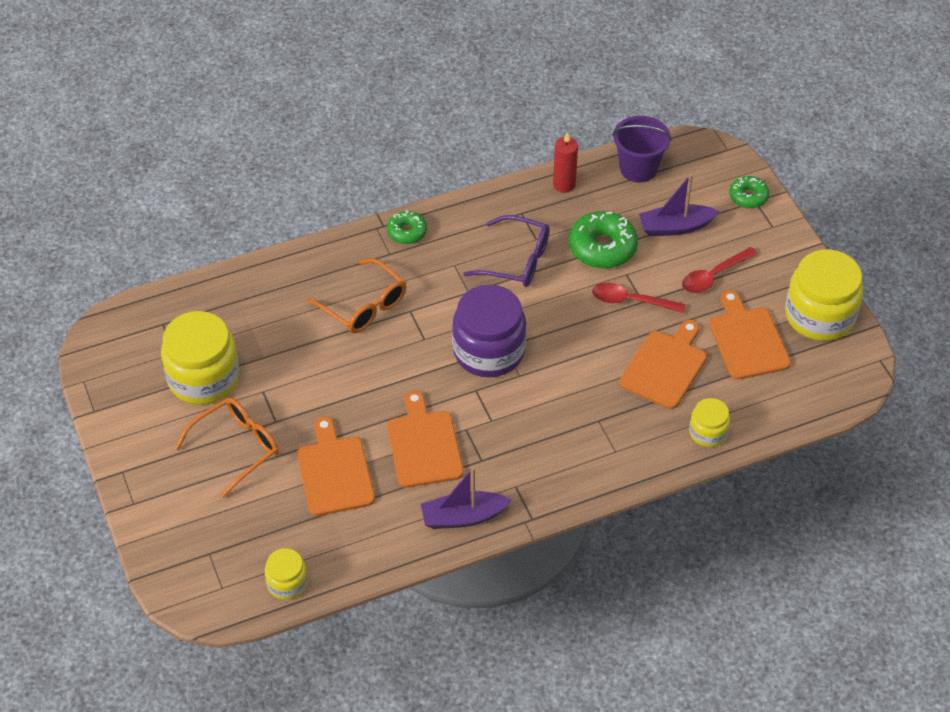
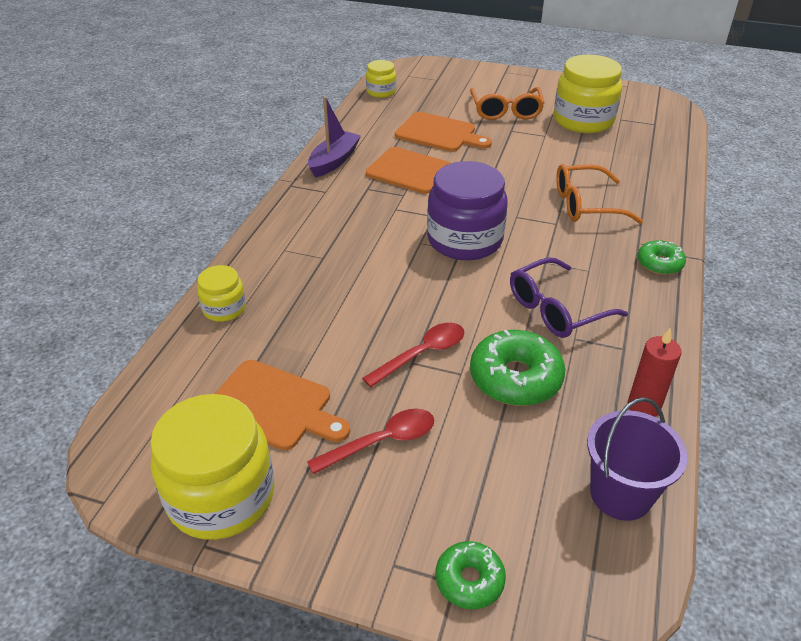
camera: 130 degrees right, 10 degrees down
orange cutting board [619,320,707,409] -> none
purple boat [639,174,719,236] -> none
red spoon [682,247,758,293] -> red spoon turned 60 degrees clockwise [307,408,434,474]

